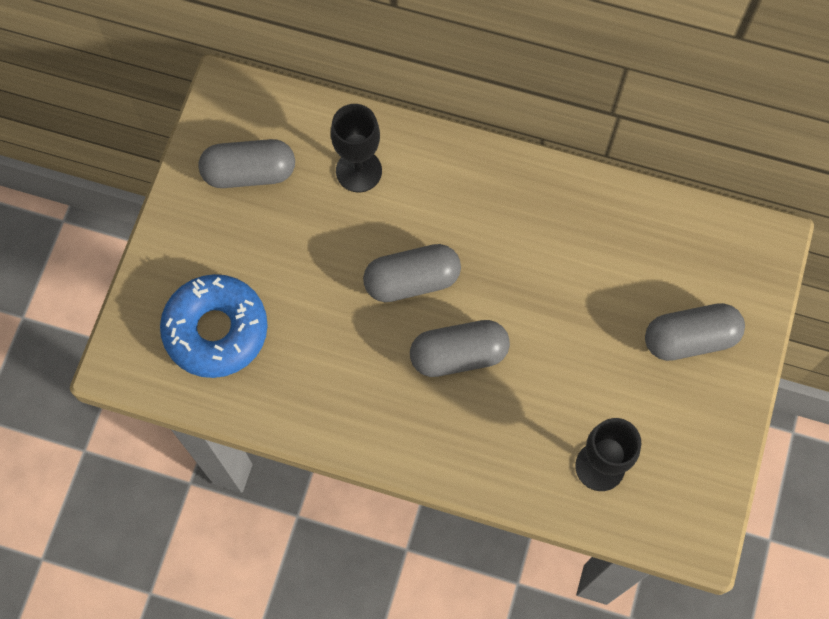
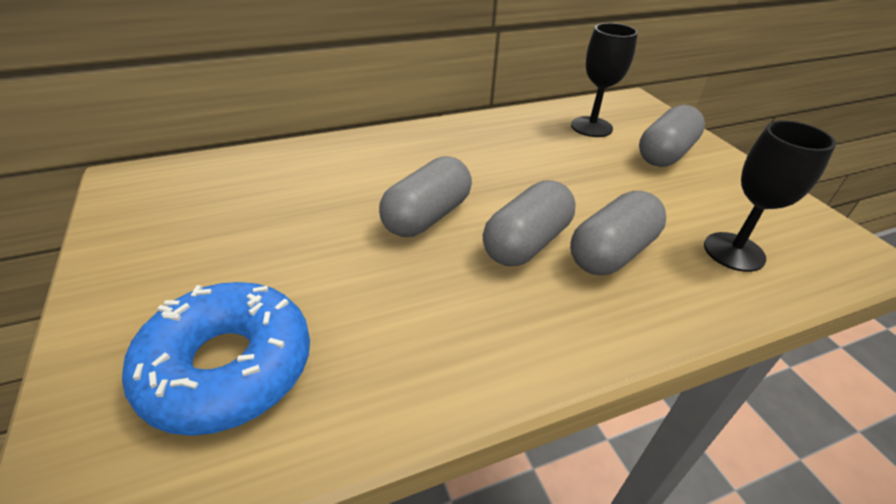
camera: 40 degrees left, 30 degrees down
grey capsule [199,139,295,188] -> grey capsule moved to [570,191,666,275]
black goblet [331,104,382,192] -> black goblet moved to [571,23,638,137]

